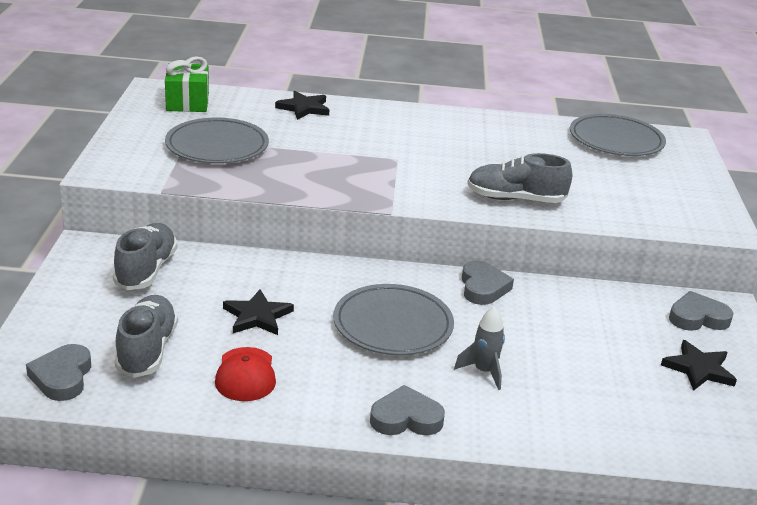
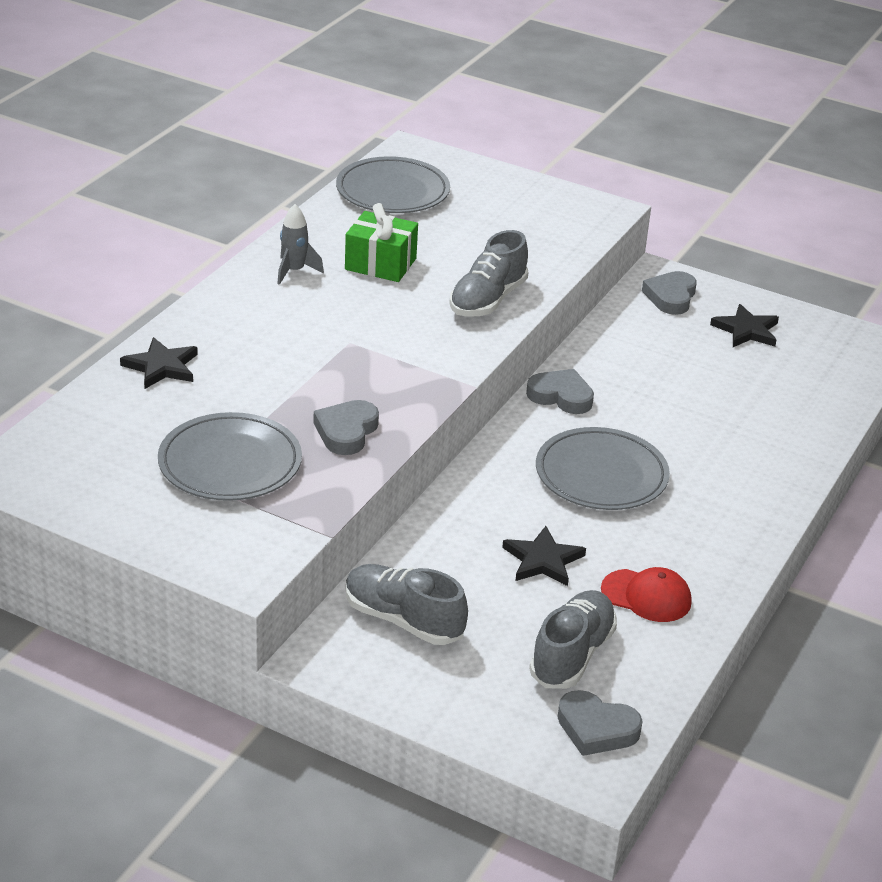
camera: 65 degrees left, 5 degrees up
grey shoe [115,295,178,378] -> grey shoe turned 90 degrees clockwise [529,590,617,689]
green gift [165,56,209,112] -> green gift moved to [345,203,418,282]
grey heart [370,385,445,435] -> grey heart moved to [314,400,379,455]
grey rocket [454,306,505,390] -> grey rocket moved to [277,204,324,285]

